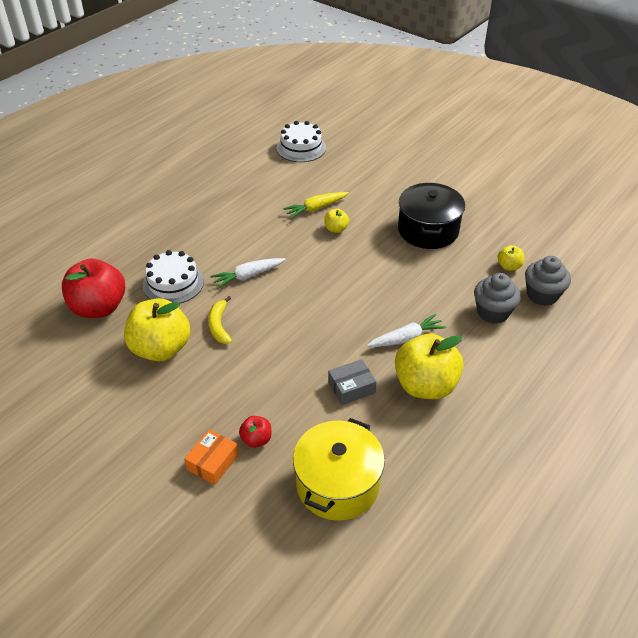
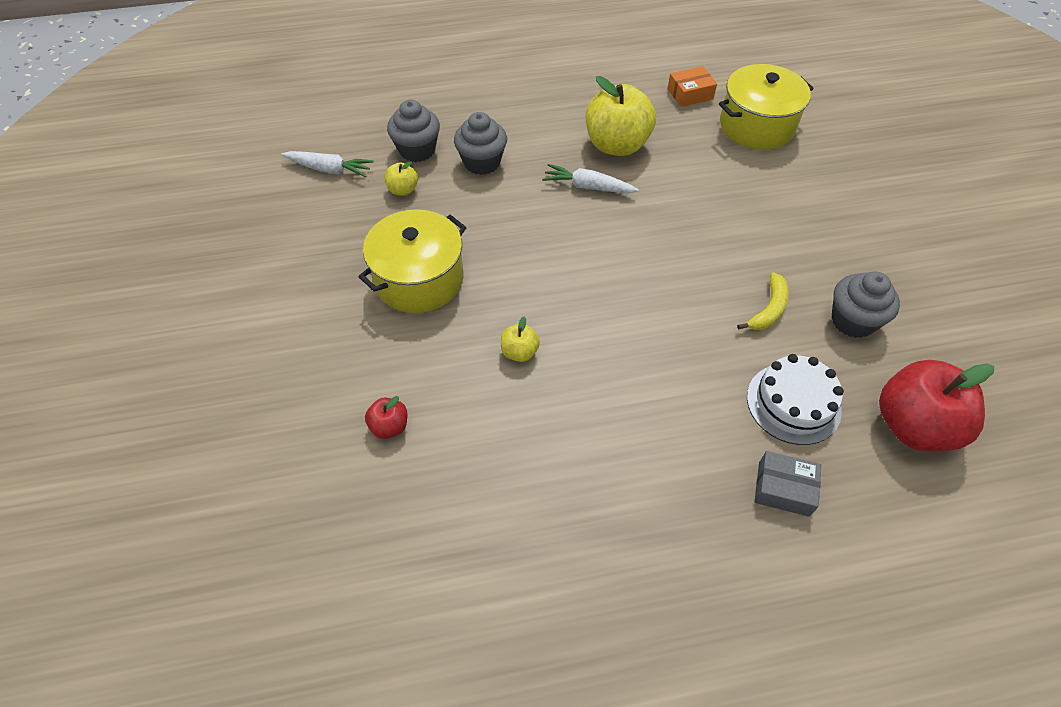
camera: 140 degrees left, 10 degrees up
yellow apple [124,298,190,361] -> grey cupcake [831,271,900,338]
orange box [184,429,239,485] -> orange box moved to [667,66,717,107]
white carrot [210,258,285,289] -> white carrot moved to [281,151,374,177]
red apple [239,416,271,448] -> red apple moved to [365,396,407,439]
white cake [277,121,326,162] -> none
yellow carrot [283,192,349,219] -> none
grey box [328,359,377,405] -> grey box moved to [755,451,821,517]
black pot [398,183,465,249] -> yellow pot [358,209,467,313]

